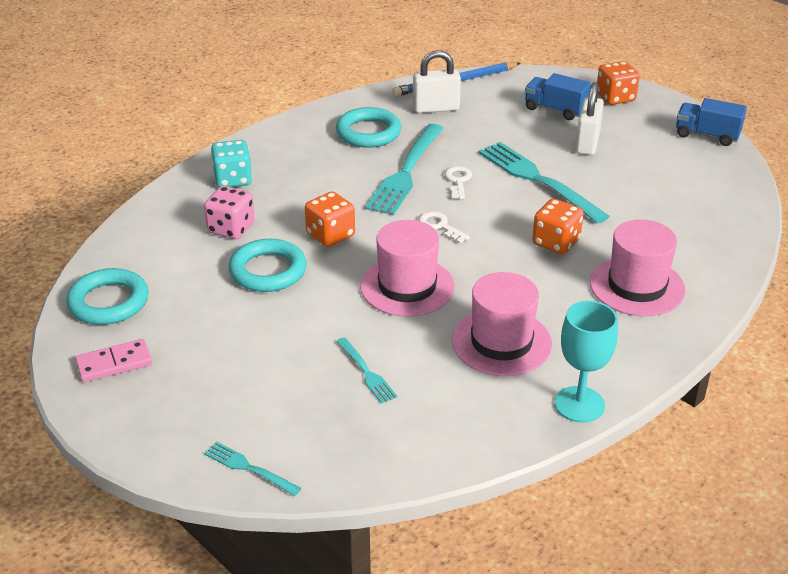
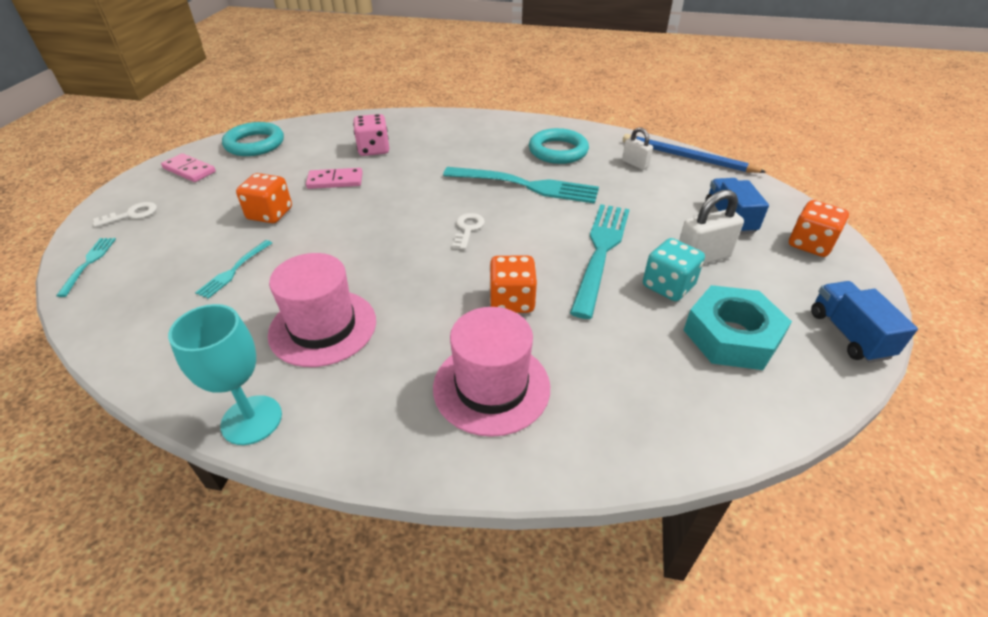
camera: 55 degrees right, 5 degrees up
turquoise dice [211,140,252,187] -> turquoise dice moved to [643,238,705,301]
turquoise ring [229,239,307,292] -> pink domino [306,168,363,189]
orange dice [305,191,355,247] -> orange dice moved to [236,173,292,223]
pink hat [360,220,454,317] -> none
turquoise fork [365,124,444,215] -> turquoise fork turned 150 degrees counterclockwise [443,167,599,204]
white padlock [413,50,461,113] -> white padlock [622,127,653,170], size x0.61
white key [445,166,472,199] -> white key moved to [93,202,157,227]
none -> turquoise nut [684,285,792,370]

